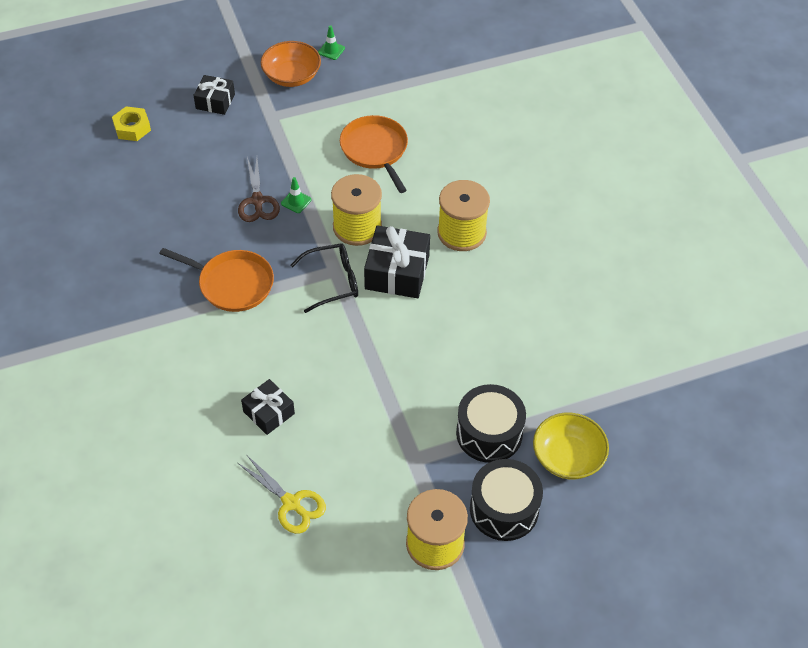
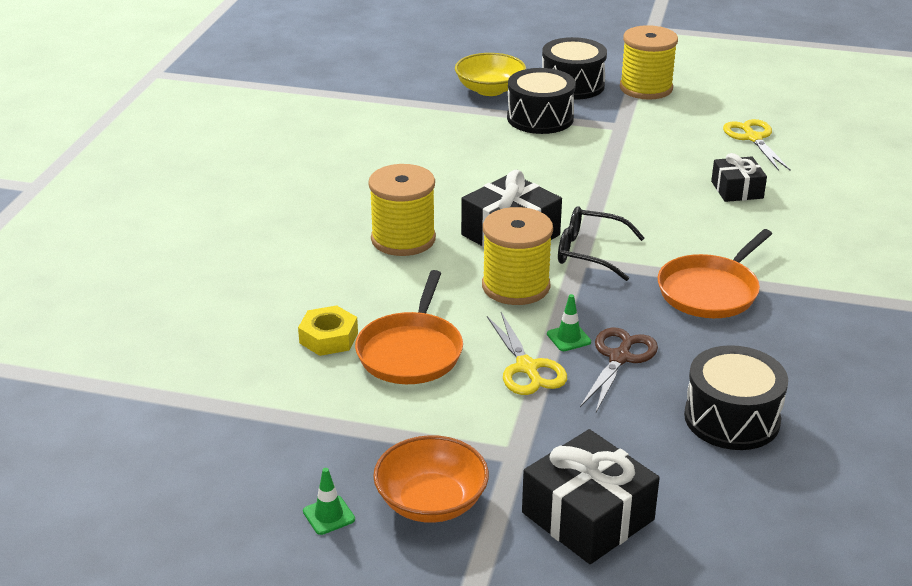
camera: 145 degrees left, 20 degrees down
yellow nut [112,106,151,141] -> yellow nut moved to [298,305,358,356]
orange pan [159,248,274,312] -> orange pan turned 105 degrees counterclockwise [658,229,772,318]
black gift [193,75,235,115] -> black gift [522,429,660,564], size x1.63
none -> yellow scissors [487,312,567,395]
none -> black drum [684,345,788,450]

